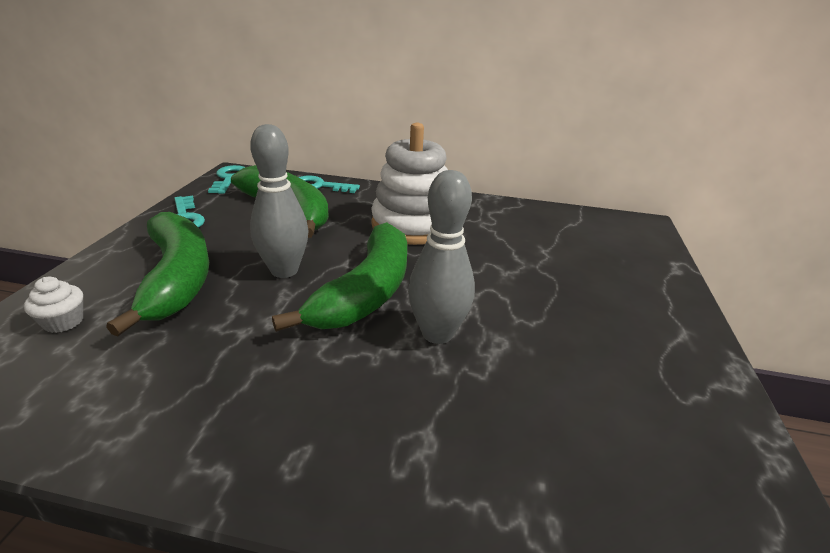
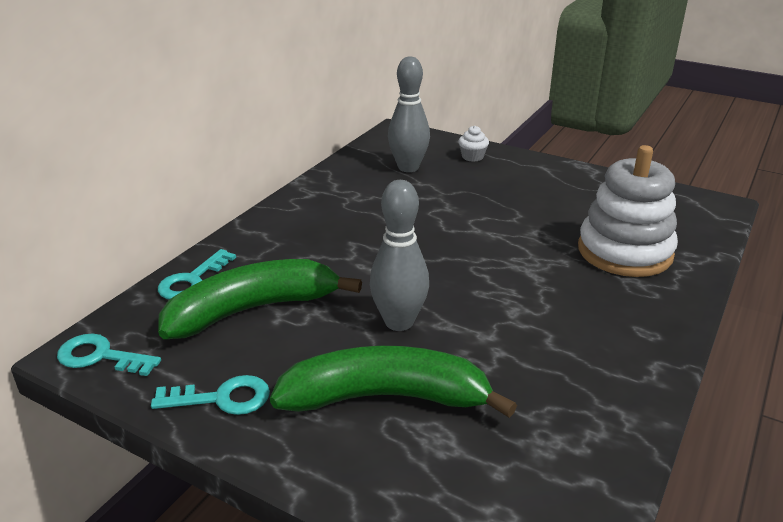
camera: 70 degrees left, 0 degrees up
white cupcake [24,277,83,333] -> white cupcake moved to [458,126,489,162]
green banana [272,222,407,332] -> none
white stacking toy [371,123,448,245] -> white stacking toy moved to [578,145,678,277]
grey bowling pin [408,170,475,344] -> grey bowling pin moved to [388,56,430,172]

